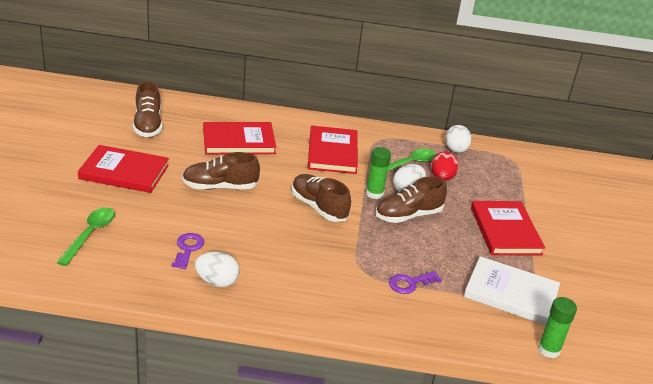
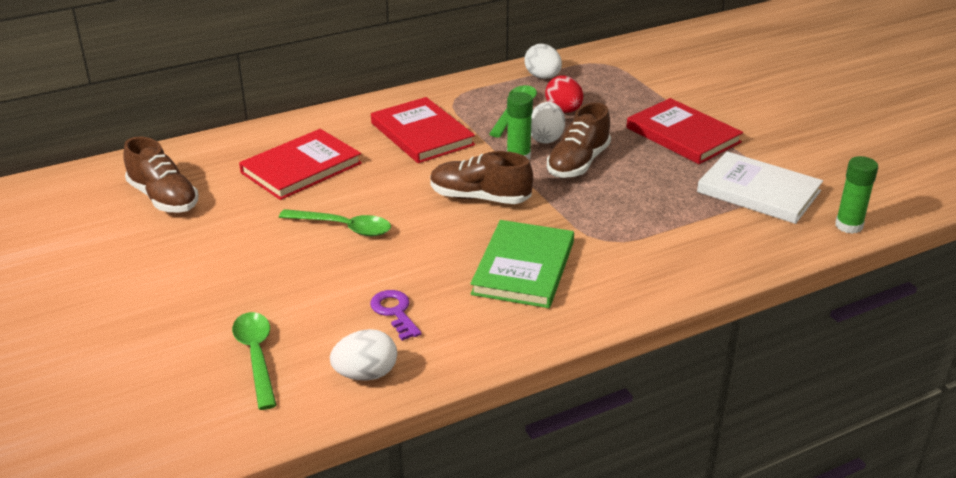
camera: 30 degrees left, 0 degrees up
red book [78,145,169,193] -> none
brown shoe [182,152,260,190] -> green spoon [279,209,391,236]
white egg [195,252,240,287] -> white egg moved to [330,329,397,381]
purple key [389,271,442,294] -> none
white book [464,256,560,325] -> white book turned 45 degrees clockwise [697,151,823,224]
none -> green book [470,220,574,308]

